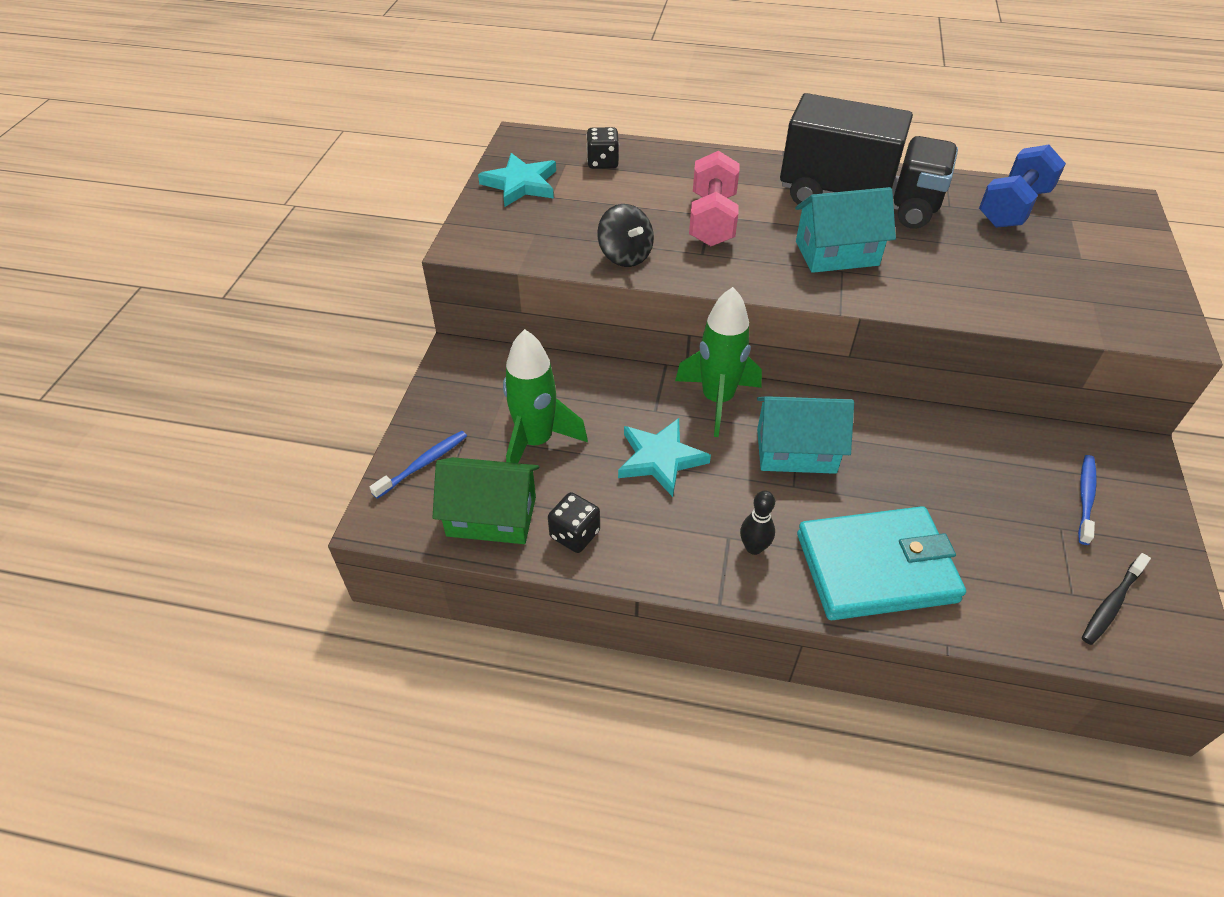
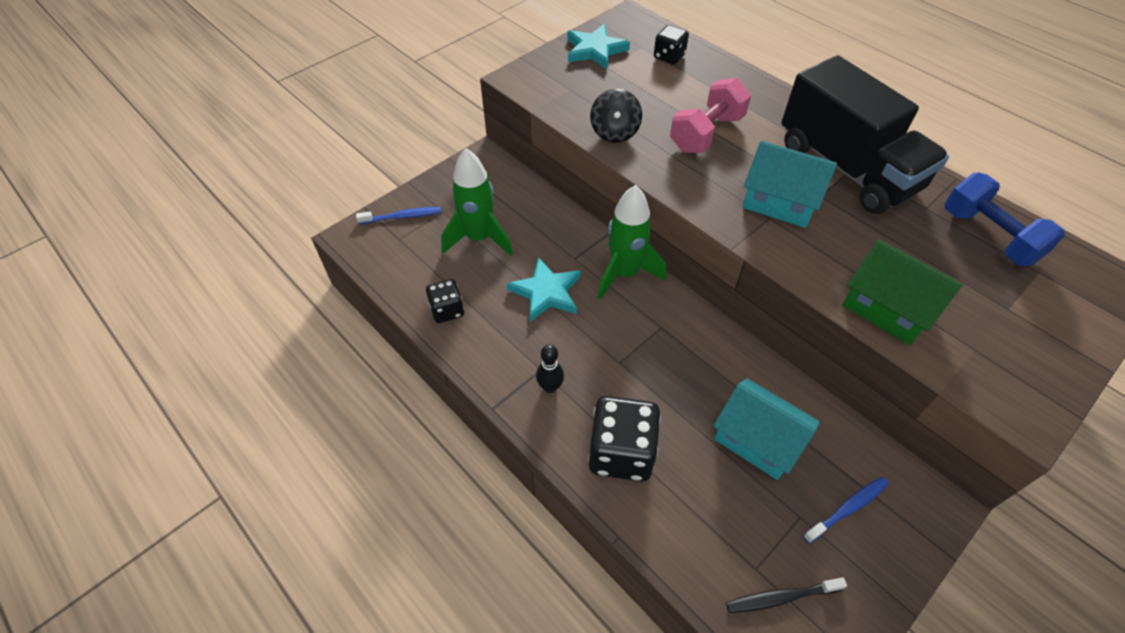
camera: 35 degrees right, 5 degrees up
green house [432,457,539,544] -> green house moved to [842,239,963,345]
turquoise house [757,396,854,474] -> turquoise house moved to [713,378,820,480]
turquoise wallet [797,506,966,620] -> black dice [588,396,661,481]
blue dumbbell [979,144,1066,228] -> blue dumbbell turned 75 degrees clockwise [945,172,1065,266]

